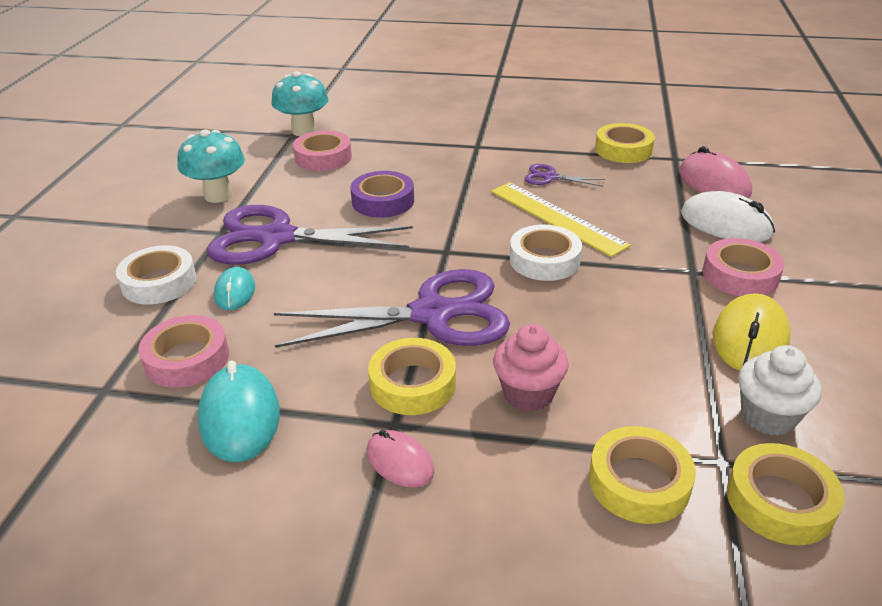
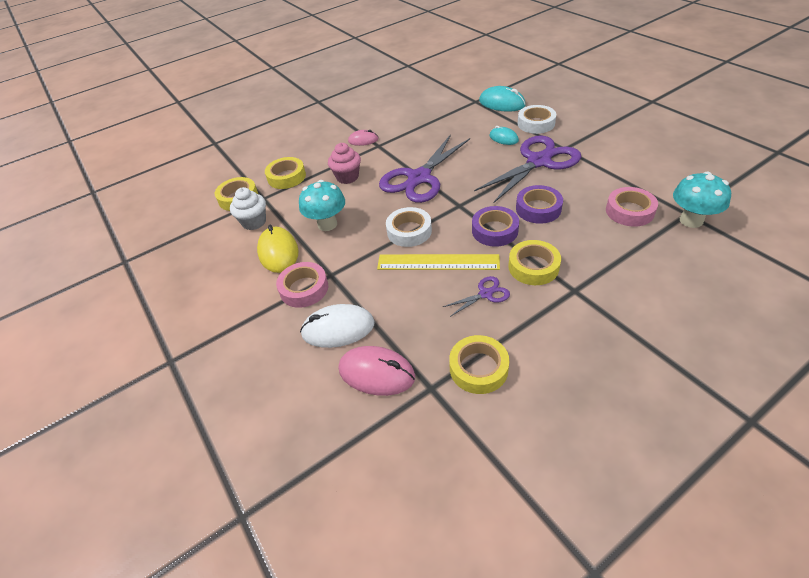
camera: 140 degrees right, 10 degrees up
pink tape [138,315,229,388] -> none
turquoise mushroom [177,129,245,203] -> turquoise mushroom moved to [299,180,345,231]
turquoise mouse [198,361,280,462] -> turquoise mouse moved to [479,86,526,112]
yellow tape [368,338,456,415] -> yellow tape moved to [508,240,561,285]
none -> purple tape [472,206,519,247]

